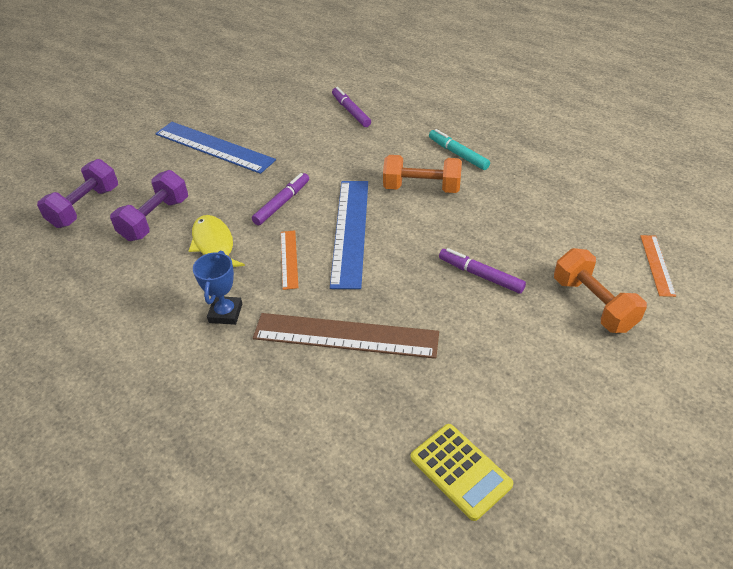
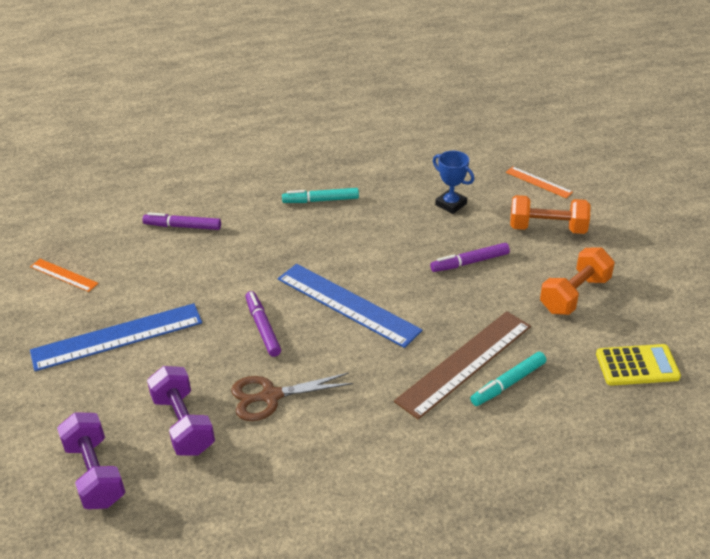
camera: 55 degrees left, 5 degrees down
yellow fish [189,215,245,267] -> brown scissors [231,373,353,421]
blue trophy [193,251,242,325] -> blue trophy moved to [433,151,474,214]
orange ruler [281,230,299,290] -> orange ruler moved to [30,259,99,292]
orange dumbbell [383,155,462,193] -> orange dumbbell moved to [540,247,615,315]
none -> turquoise marker [470,352,546,406]

